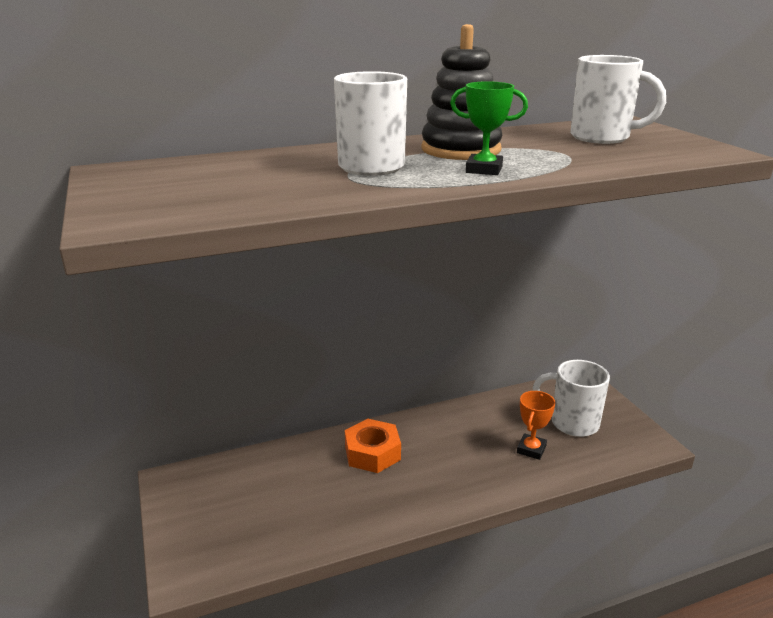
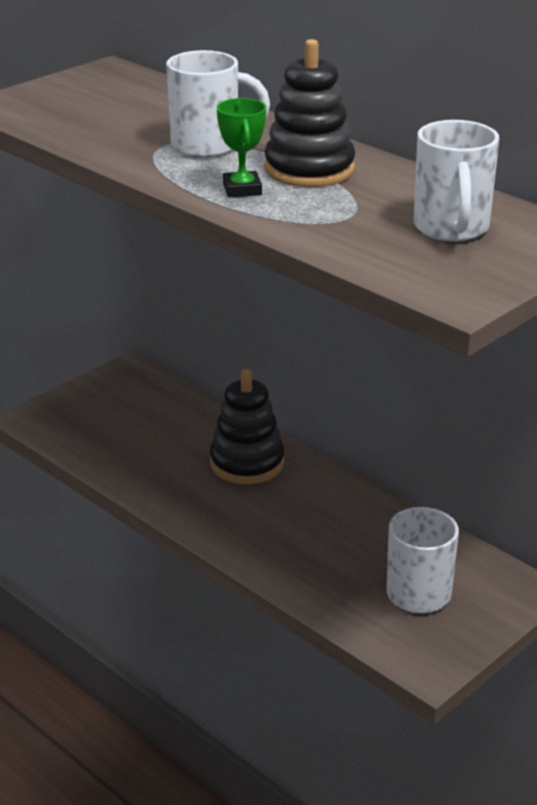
camera: 65 degrees right, 5 degrees up
orange nut [345,419,401,473] -> black stacking toy [210,369,284,484]
orange trophy [517,391,556,460] -> none

